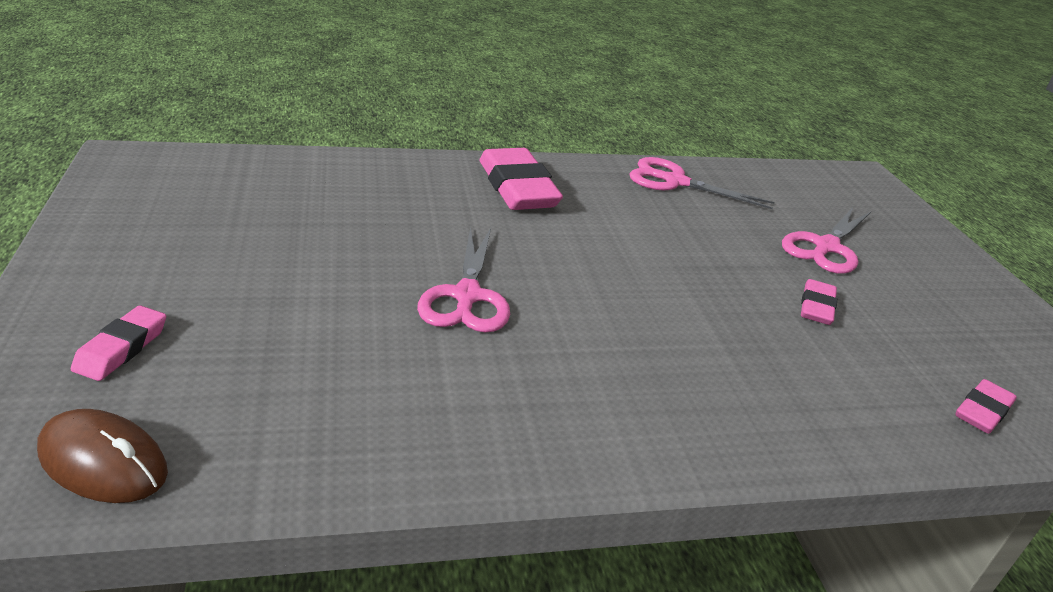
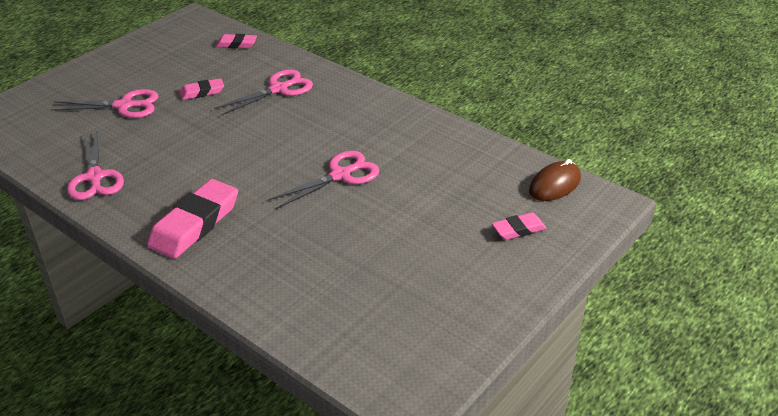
camera: 125 degrees left, 5 degrees up
brown mouse [37,409,168,503] -> brown mouse turned 60 degrees clockwise [529,159,581,201]
none -> pink scissors [215,69,313,116]

